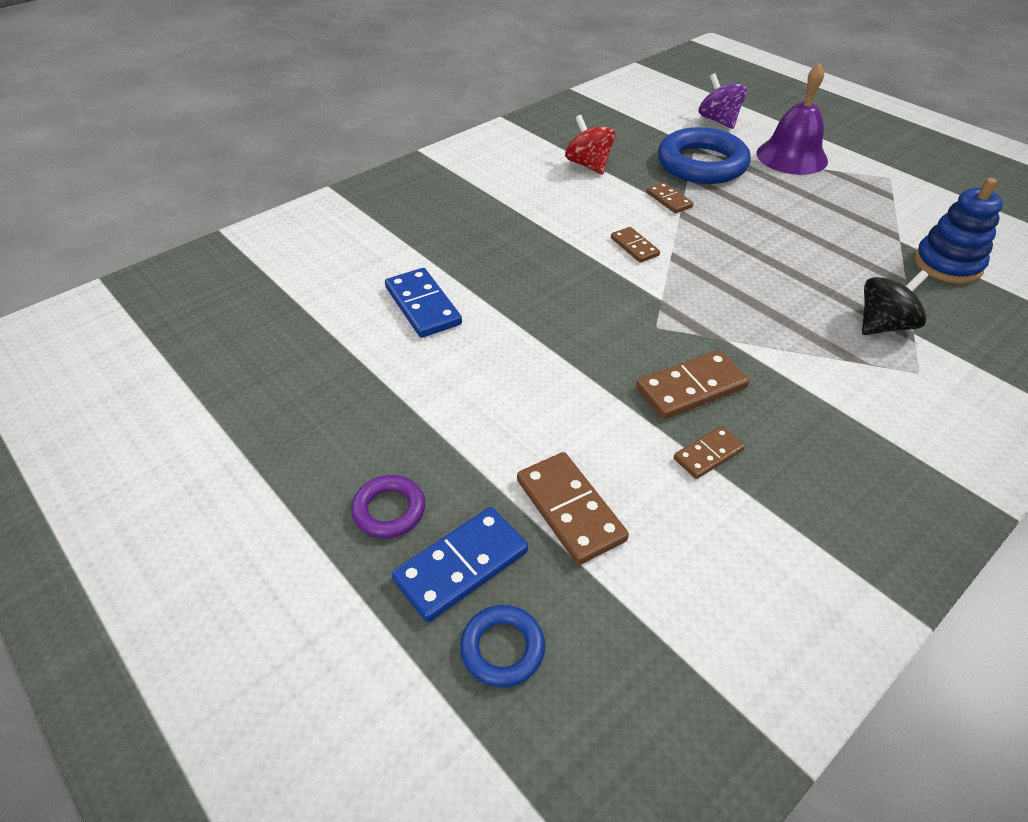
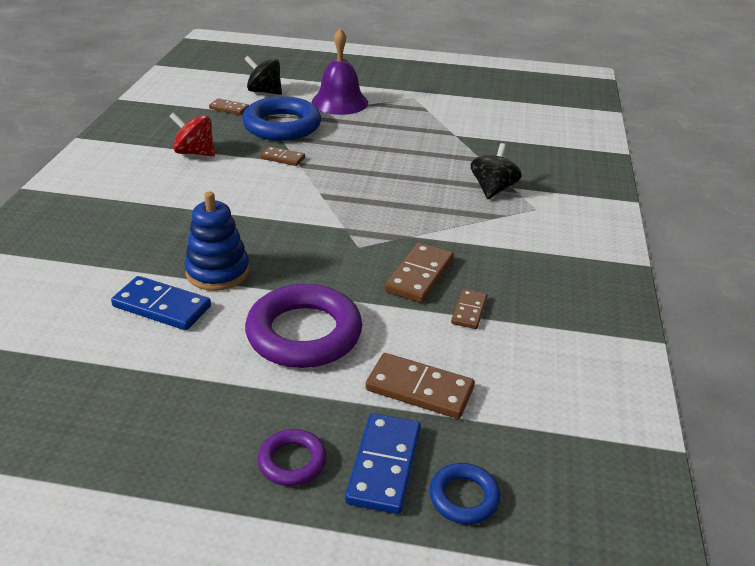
camera: 40 degrees left, 10 degrees down
brown domino [611,227,660,263] -> brown domino moved to [209,98,249,115]
purple spinning top [699,73,747,129] -> black spinning top [245,56,282,95]
blue stacking toy [914,178,1003,284] -> blue stacking toy moved to [184,191,250,291]
none -> purple ring [245,284,362,368]

